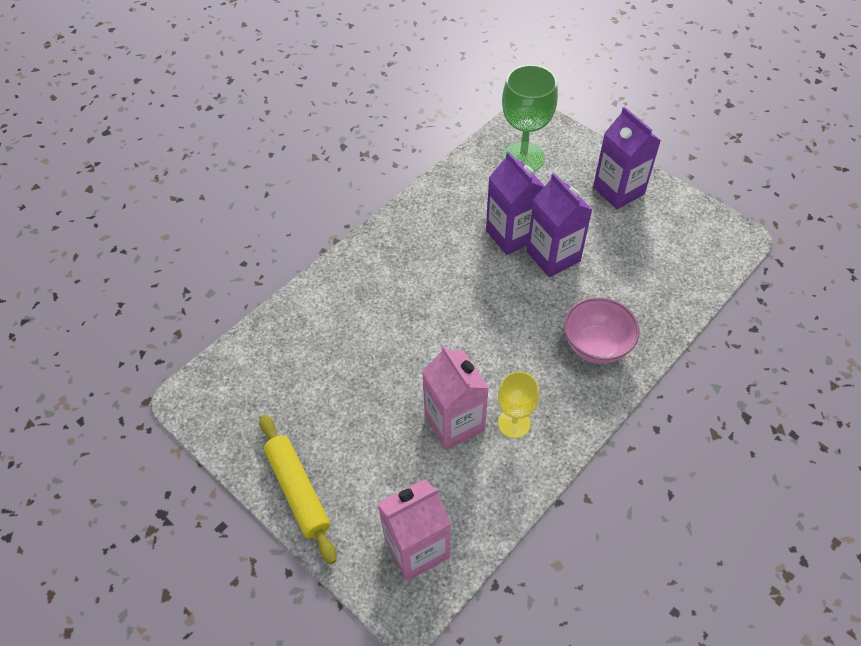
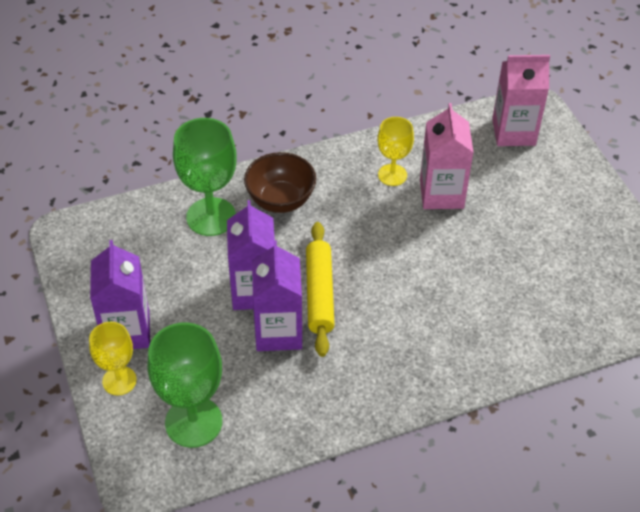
camera: 155 degrees left, 5 degrees down
yellow rolling pin [259,415,337,564] -> yellow rolling pin moved to [306,222,335,357]
pink bowl [564,297,640,364] -> brown bowl [244,152,316,213]
none -> yellow goblet [89,322,137,396]
none -> green goblet [173,118,237,236]

